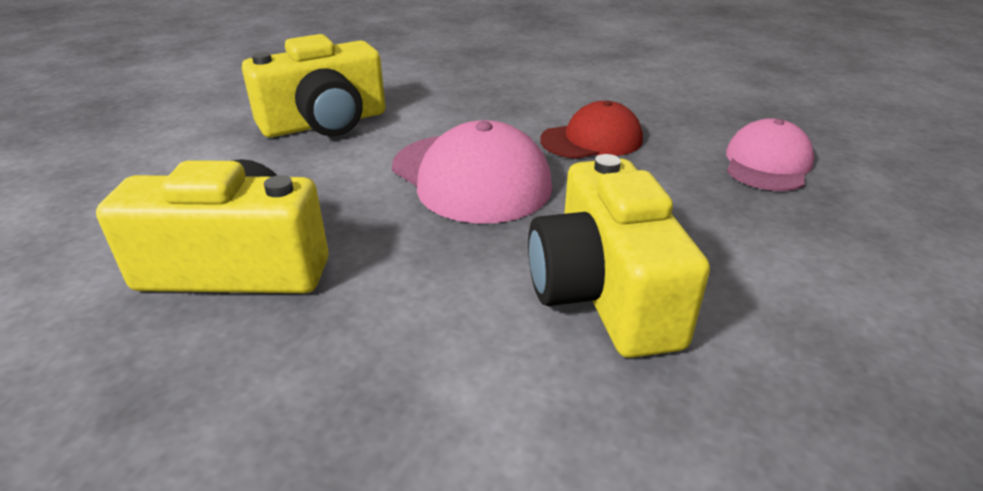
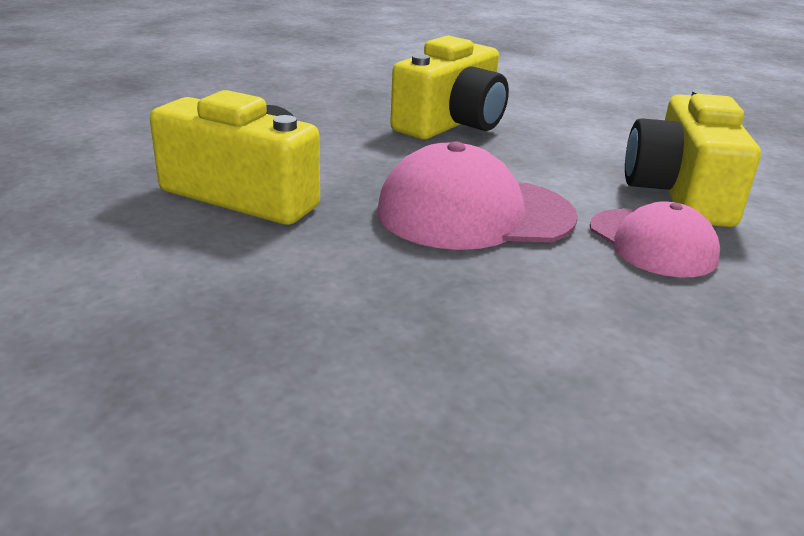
camera: 125 degrees right, 5 degrees down
red cap [540,101,643,159] -> none
pink cap [726,118,814,191] -> pink cap moved to [590,201,720,277]

